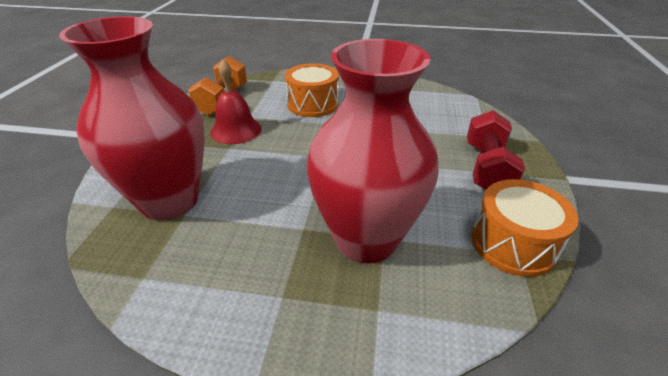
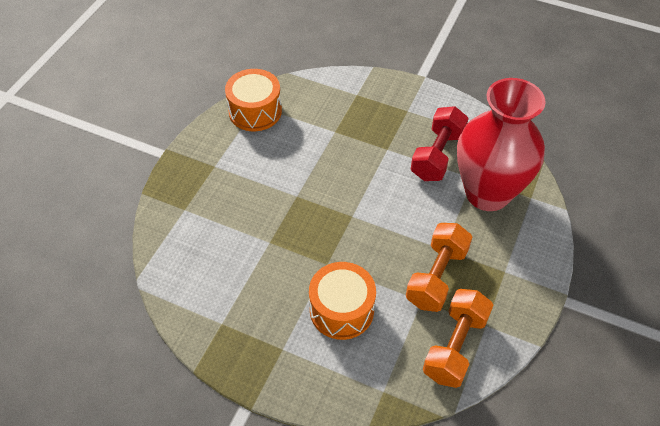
camera: 165 degrees left, 15 degrees up
red bell [210,60,262,144] -> orange dumbbell [406,223,472,312]
red vase [306,39,439,263] -> none
red dumbbell [467,110,525,190] -> red dumbbell moved to [411,106,469,181]

